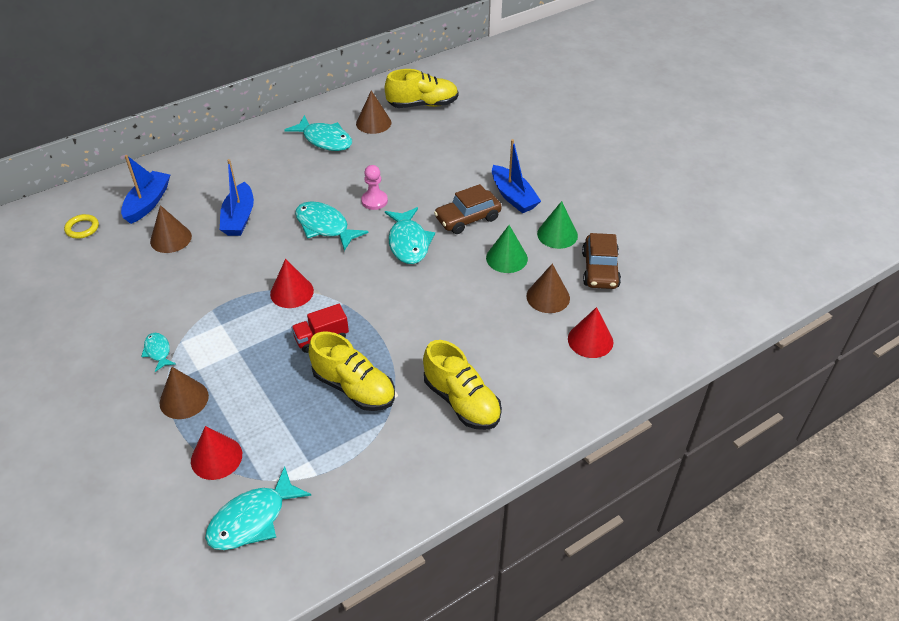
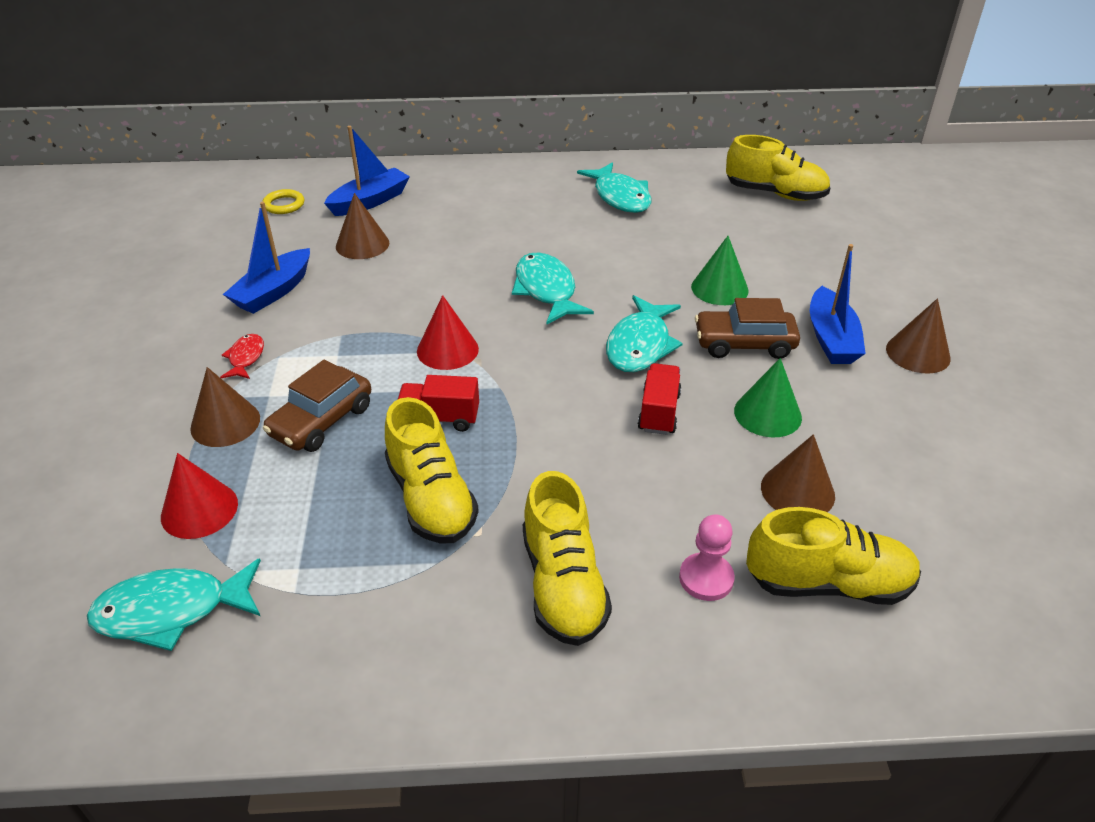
camera: 30 degrees right, 5 degrees down
turquoise fish [141,333,176,372] -> red fish [220,334,264,379]
blue boat [220,159,254,236] -> blue boat moved to [223,202,310,314]
brown cone [356,90,391,134] -> brown cone moved to [886,298,951,374]
pink pawn [361,165,388,210] -> pink pawn moved to [679,514,735,601]
green cone [537,201,578,249] -> green cone moved to [691,236,749,305]
red cone [568,307,613,358] -> yellow shoe [746,507,921,605]
brown car [582,233,621,289] -> brown car moved to [263,360,371,452]
none -> red truck [638,363,682,435]

